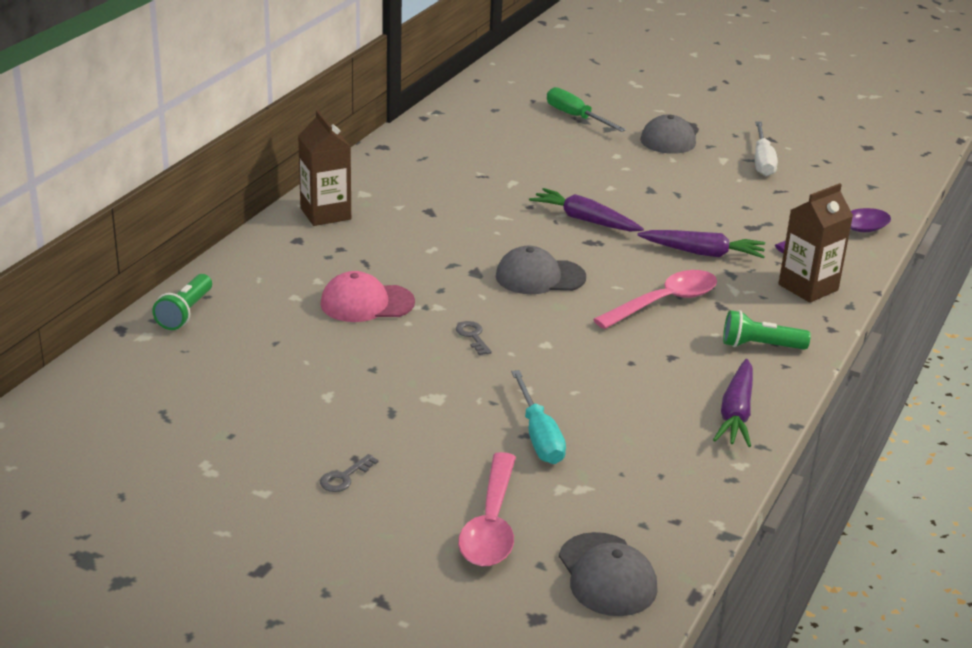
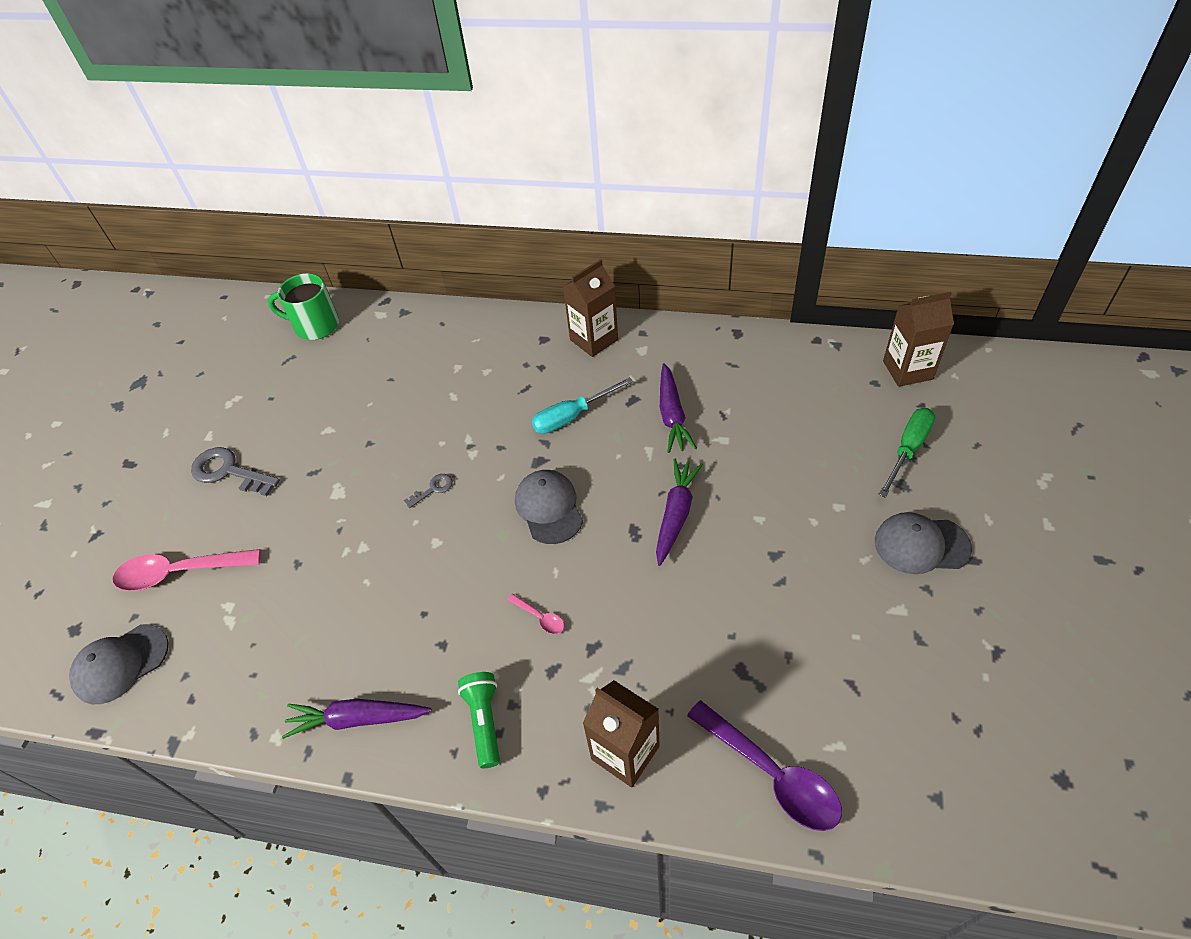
camera: 80 degrees right, 20 degrees up
green flashlight [152,274,212,330] -> none
pink cap [320,271,415,322] -> none
grey key [320,454,379,492] -> grey key [191,447,280,496], size x1.96
turquoise screwdriver [511,370,566,464] -> turquoise screwdriver moved to [532,377,633,434]
pink spoon [593,270,717,329] -> pink spoon [507,594,565,634], size x0.46
purple carrot [637,230,765,258] -> purple carrot moved to [660,363,697,453]
white screwdriver [755,121,778,176] -> none
none -> green mug [268,273,339,340]
none -> brown carton [883,292,954,387]

